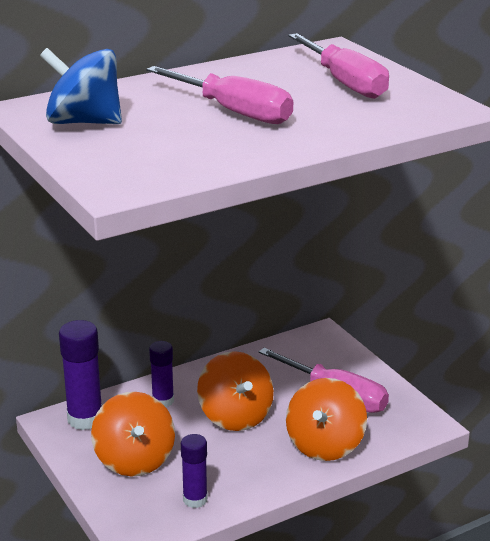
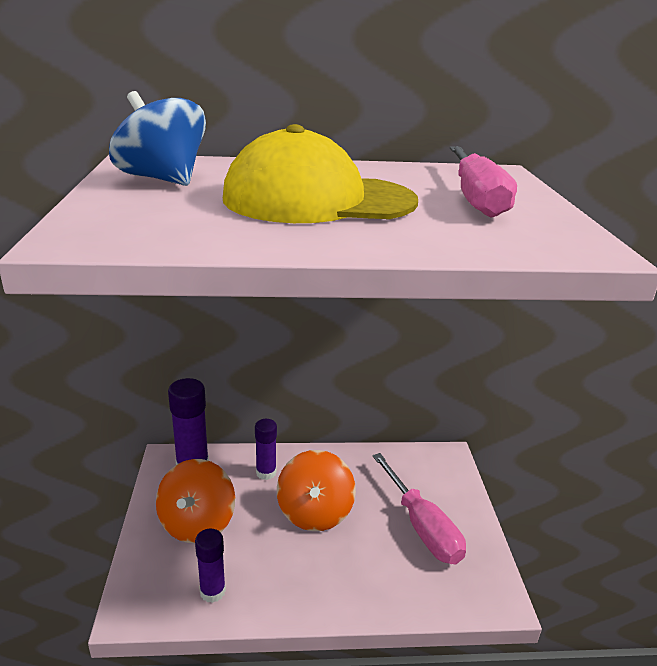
camera: 25 degrees right, 0 degrees up
pink screwdriver [146,66,293,124] -> yellow cap [223,124,418,223]
orange spinning top [286,378,367,461] -> none

